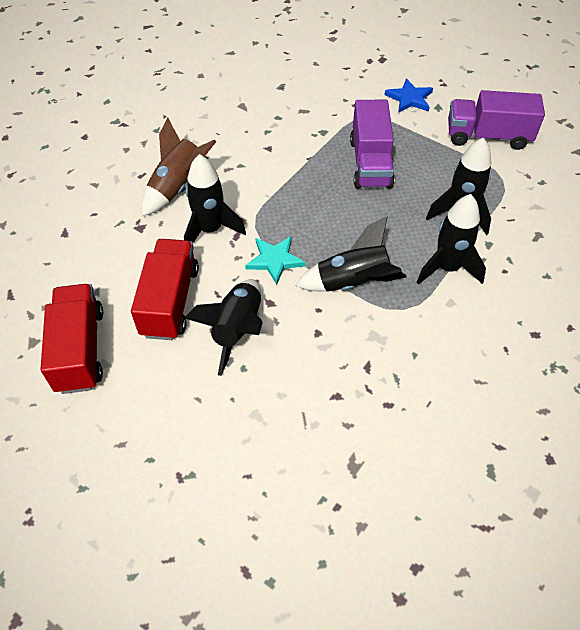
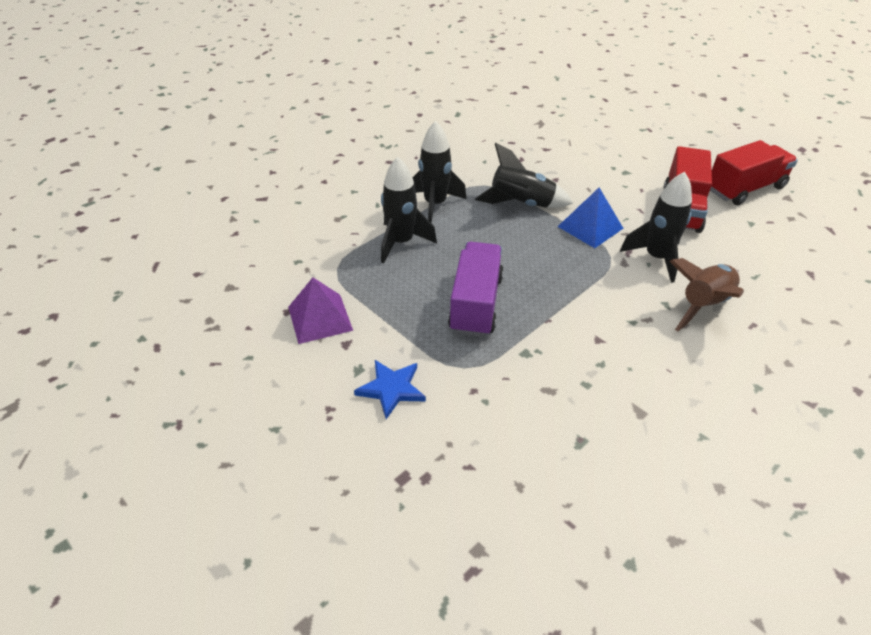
camera: 170 degrees left, 10 degrees down
red truck [41,284,103,394] -> red truck turned 120 degrees counterclockwise [710,140,798,205]
black rocket [184,279,263,376] -> none
turquoise star [245,236,305,285] -> blue pyramid [557,188,624,248]
purple truck [448,90,545,150] -> purple pyramid [288,277,353,344]

